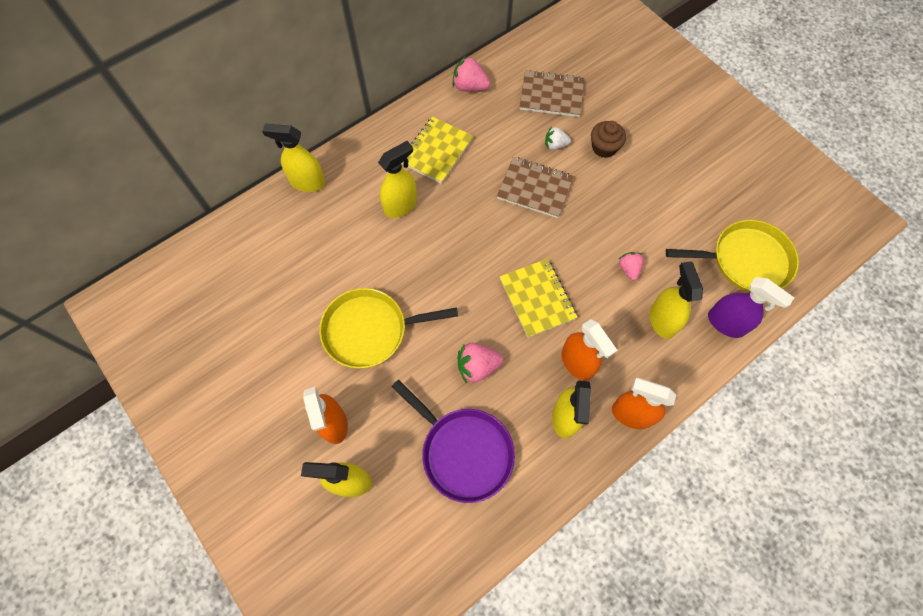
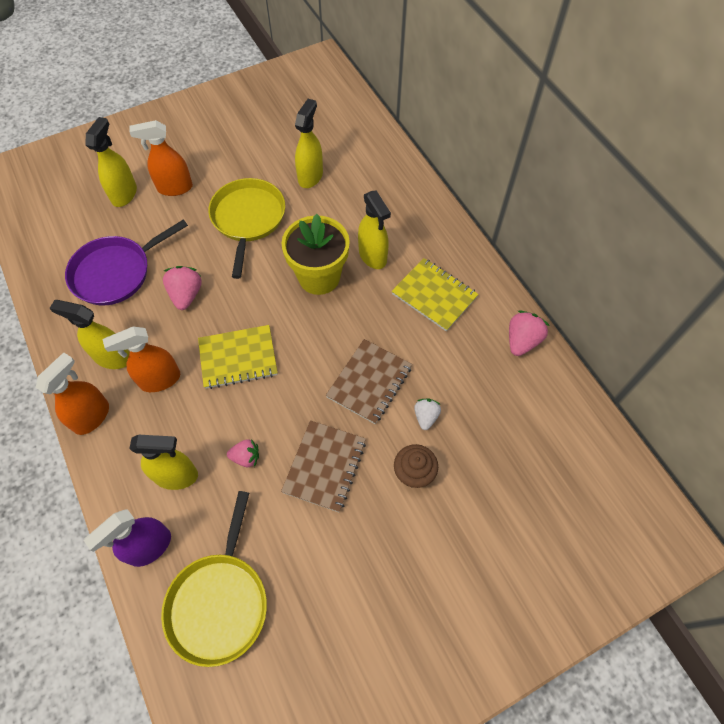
camera: 100 degrees right, 5 degrees down
yellow spray bottle [262,124,325,192] -> yellow spray bottle moved to [295,99,323,188]
brown notebook [520,70,584,117] -> brown notebook moved to [281,420,366,512]
none -> yellow flower pot [282,214,350,295]

